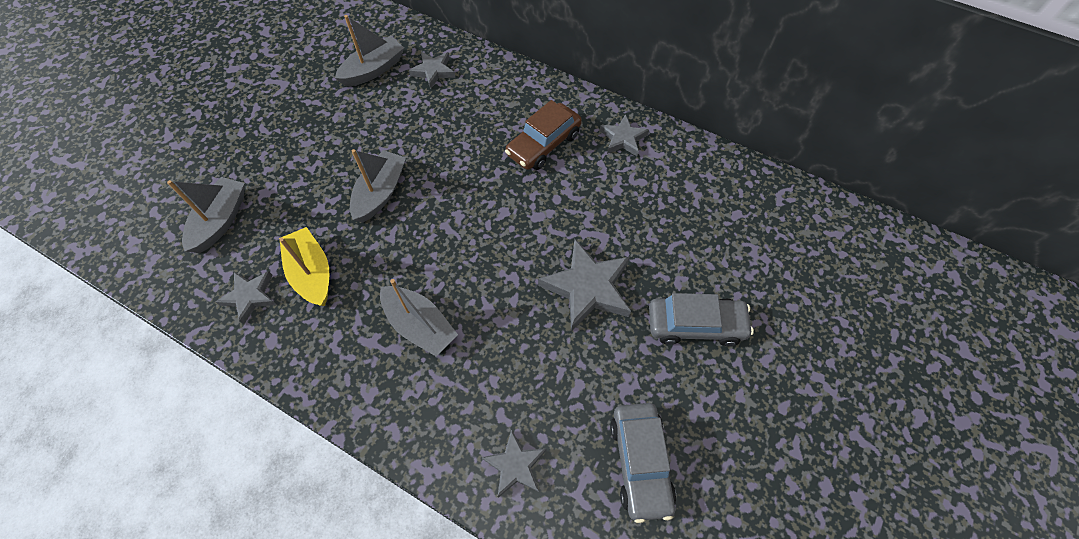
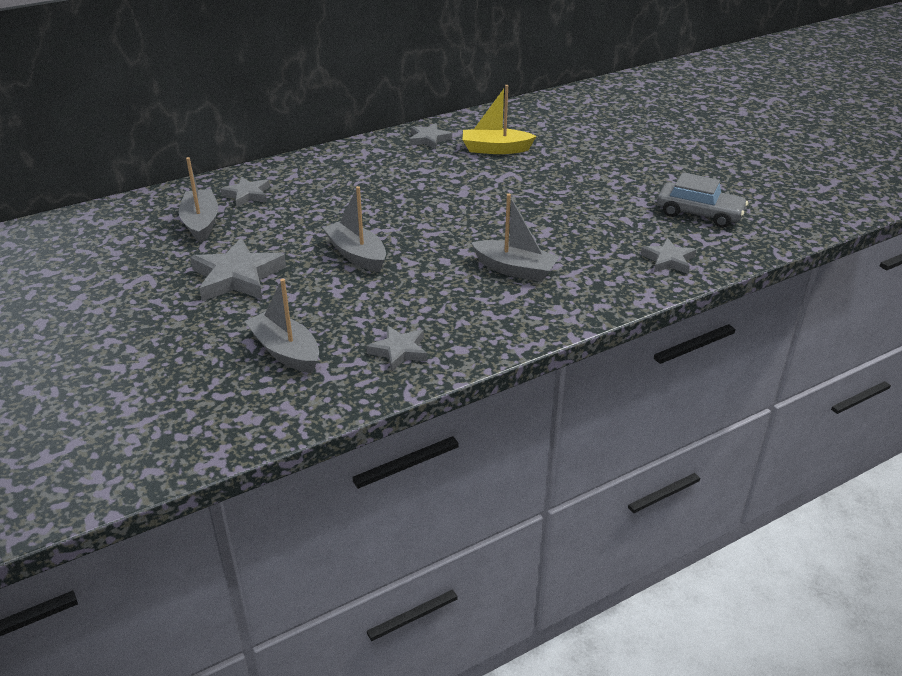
camera: 60 degrees left, 25 degrees down
yellow boat [279,227,329,306] -> yellow boat moved to [462,85,536,154]
grey boat [380,279,458,357] -> grey boat turned 45 degrees clockwise [471,194,559,282]
brown car [505,100,582,170] -> none
grey star [538,239,631,331] -> grey star moved to [190,238,286,301]
grey car [649,293,754,346] -> none

